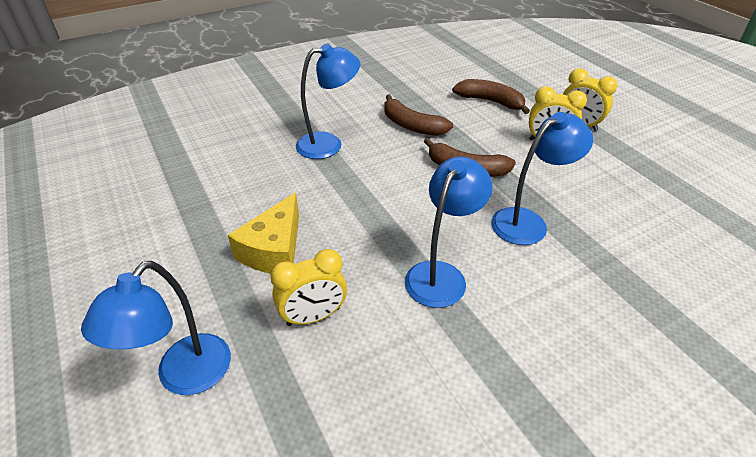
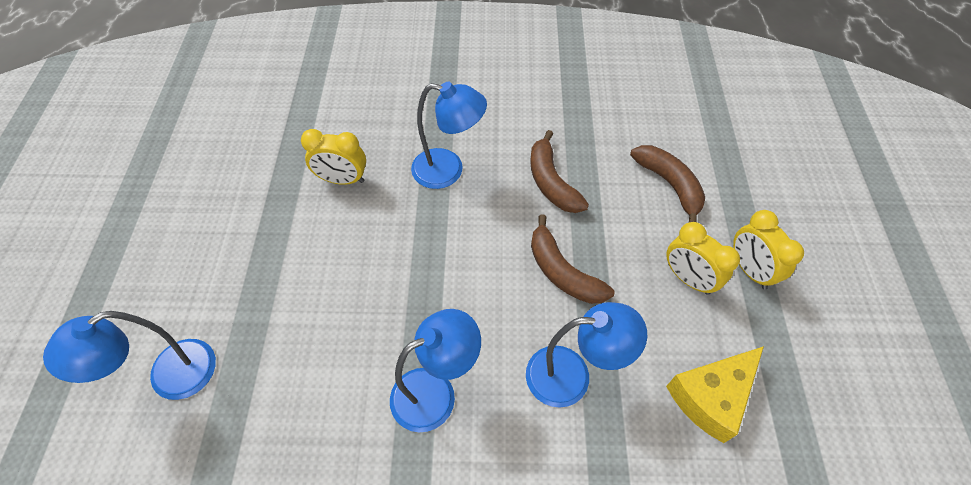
camera: 30 degrees right, 15 degrees up
yellow cheese [228,193,299,273] -> yellow cheese moved to [666,346,764,443]
yellow clock [270,249,347,326] -> yellow clock moved to [301,129,366,185]

